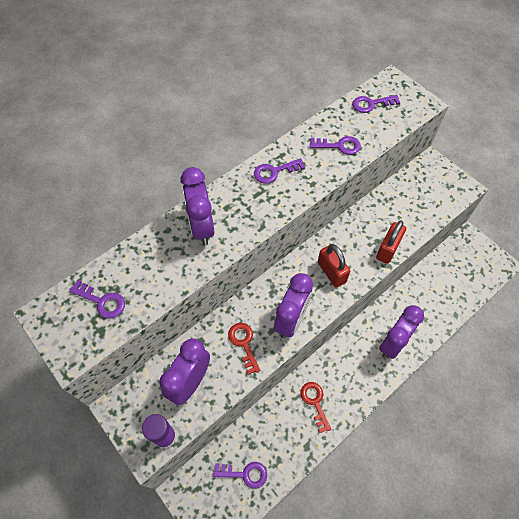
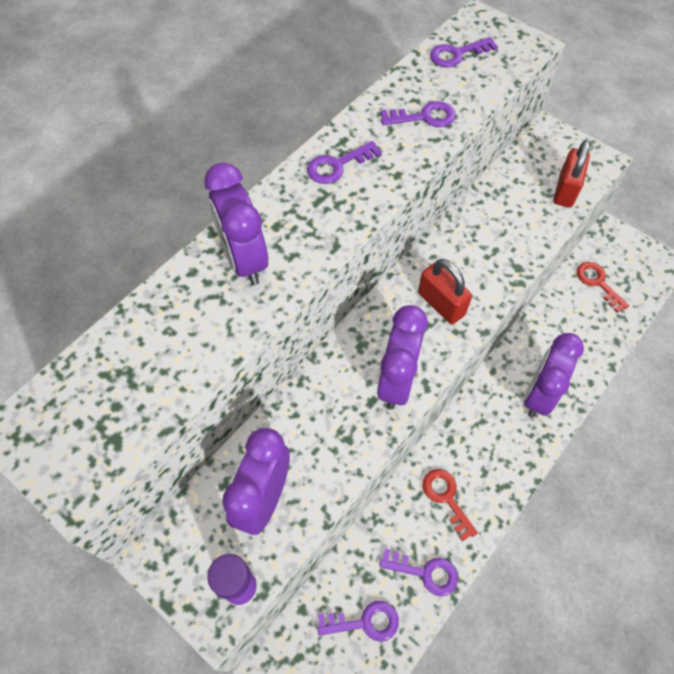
camera: 10 degrees left, 0 degrees up
purple key [69,280,125,319] -> purple key moved to [379,548,458,596]
red key [228,323,260,375] -> red key moved to [577,262,629,313]
red padlock [376,220,406,264] -> red padlock moved to [554,140,590,208]

